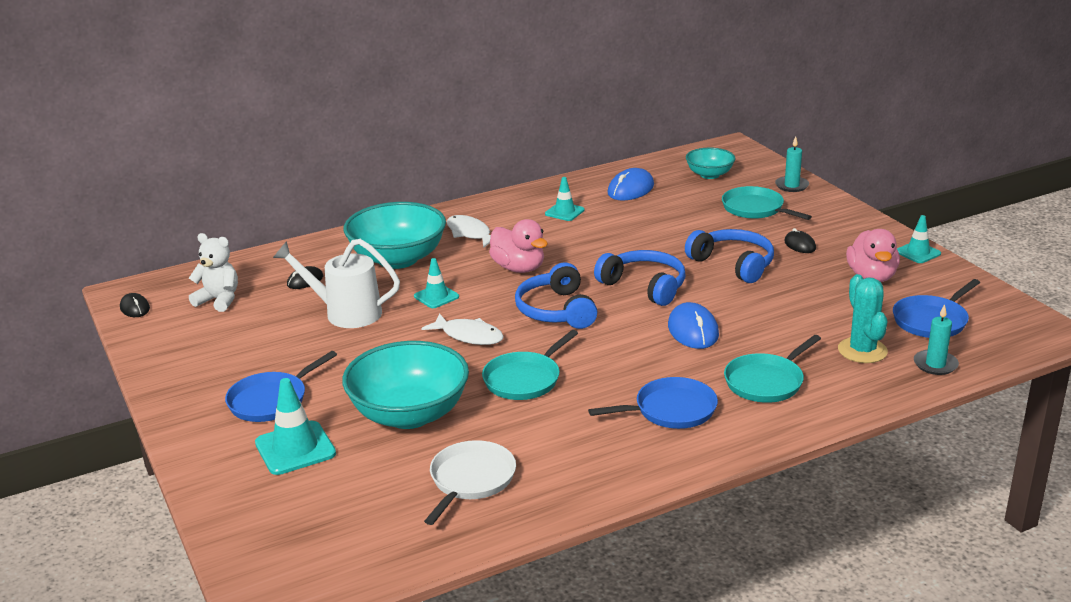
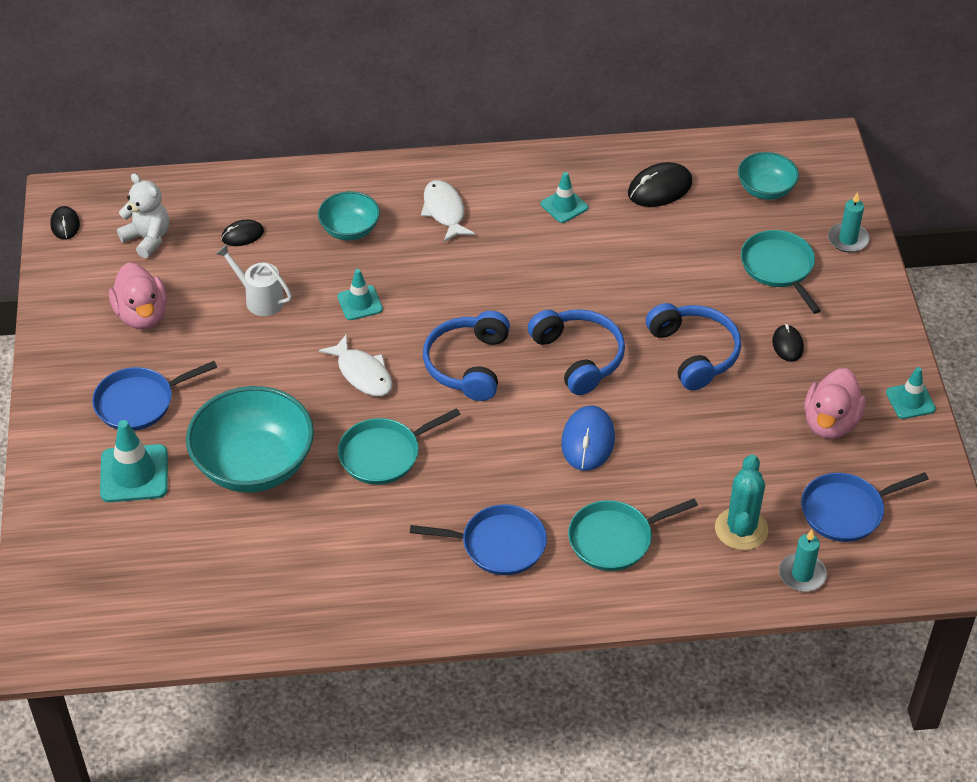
camera: 20 degrees right, 20 degrees up
white watering can [273,239,400,328] -> white watering can [216,244,292,316], size x0.66
turquoise bowl [344,202,446,269] -> turquoise bowl [318,191,380,240], size x0.55
white pan [424,440,516,525] -> none
pink duck [489,219,548,273] -> pink duck moved to [109,262,167,329]
blue mouse [608,168,654,200] -> black mouse [628,162,692,207]

